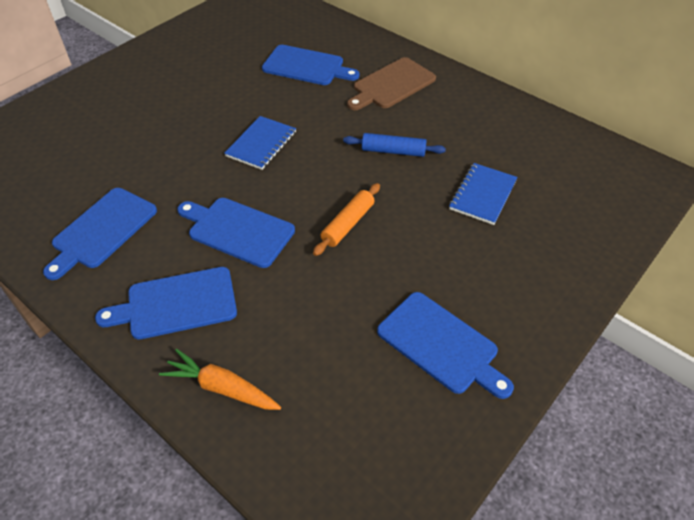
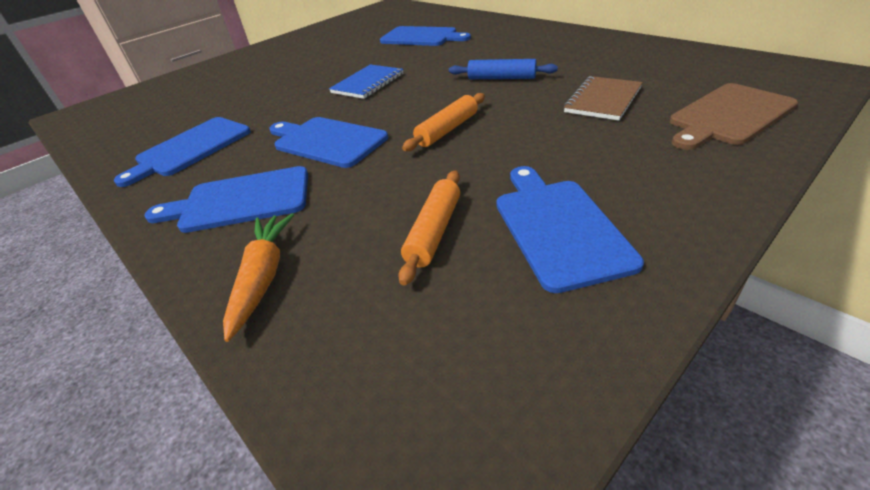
camera: 10 degrees right, 10 degrees down
orange carrot [159,349,281,410] -> orange carrot turned 60 degrees clockwise [223,213,294,342]
brown cutting board [347,57,436,110] -> brown cutting board moved to [670,83,798,150]
blue cutting board [377,292,514,399] -> blue cutting board turned 150 degrees counterclockwise [496,166,644,293]
blue notebook [449,163,518,225] -> brown notebook [564,76,643,120]
none -> orange rolling pin [398,171,460,286]

